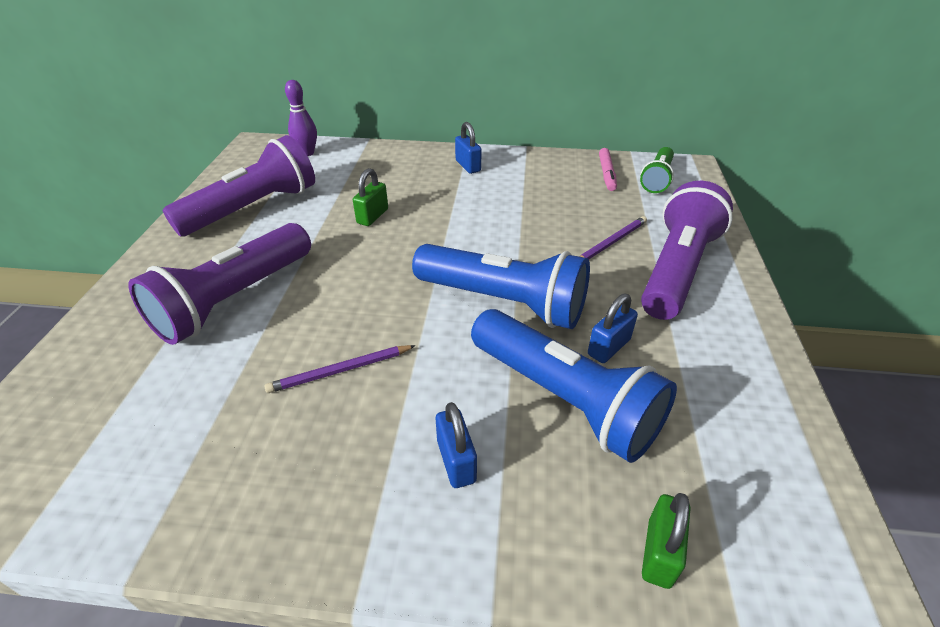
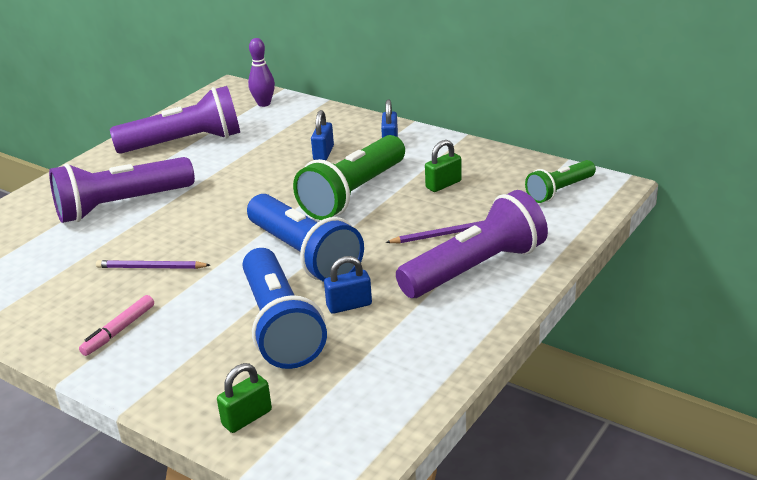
camera: 30 degrees right, 10 degrees down
green padlock [353,168,388,226] -> green padlock moved to [425,140,462,192]
blue padlock [436,402,477,488] -> blue padlock moved to [311,110,334,160]
pink marker [599,148,617,191] -> pink marker moved to [79,295,154,356]
none -> green flashlight [293,135,405,220]

